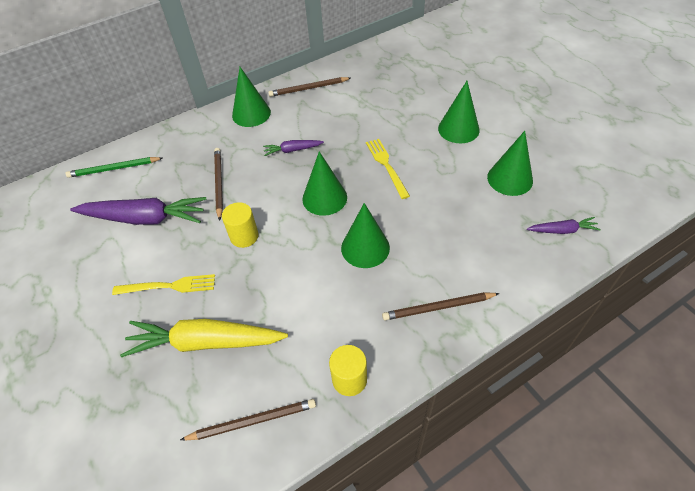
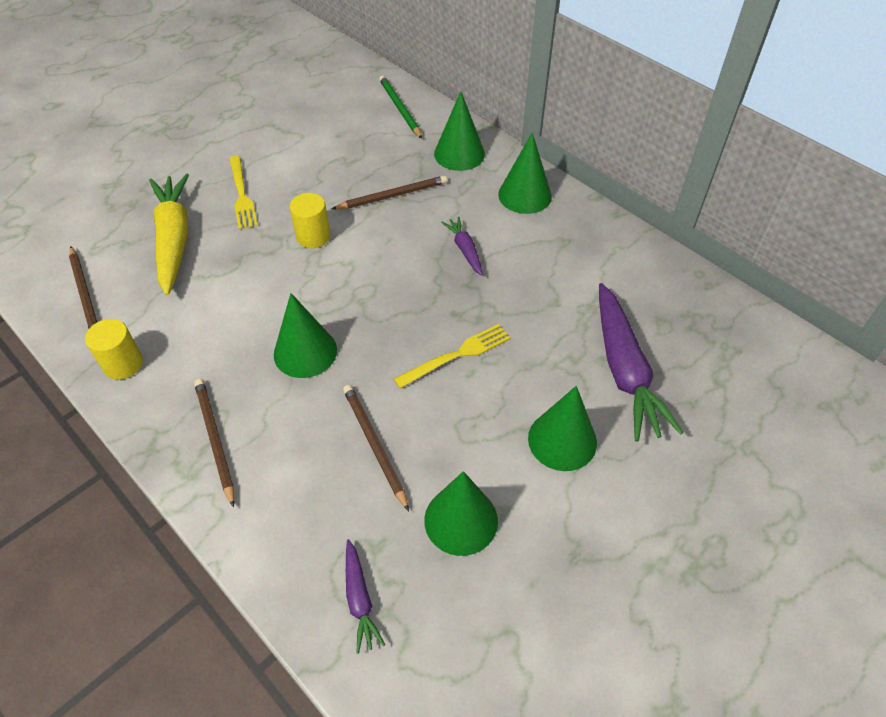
camera: 75 degrees right, 0 degrees up
purple carrot [70,197,207,225] -> purple carrot moved to [599,283,684,442]
brown pencil [268,77,351,97] -> brown pencil moved to [343,385,409,511]
green cone [302,151,347,216] -> green cone moved to [434,91,485,171]

